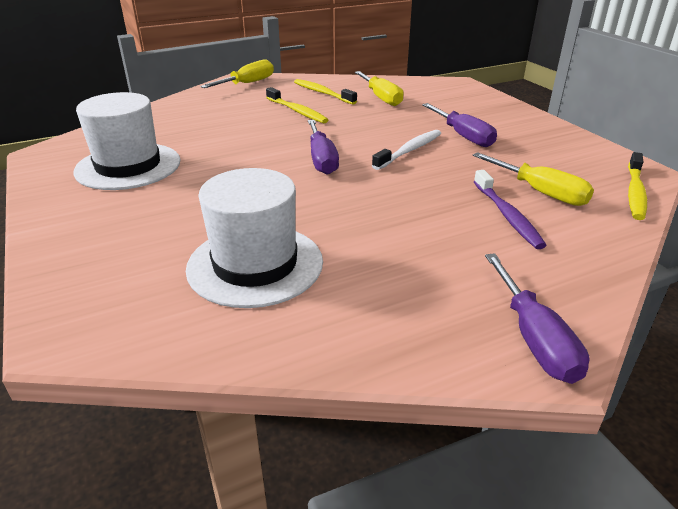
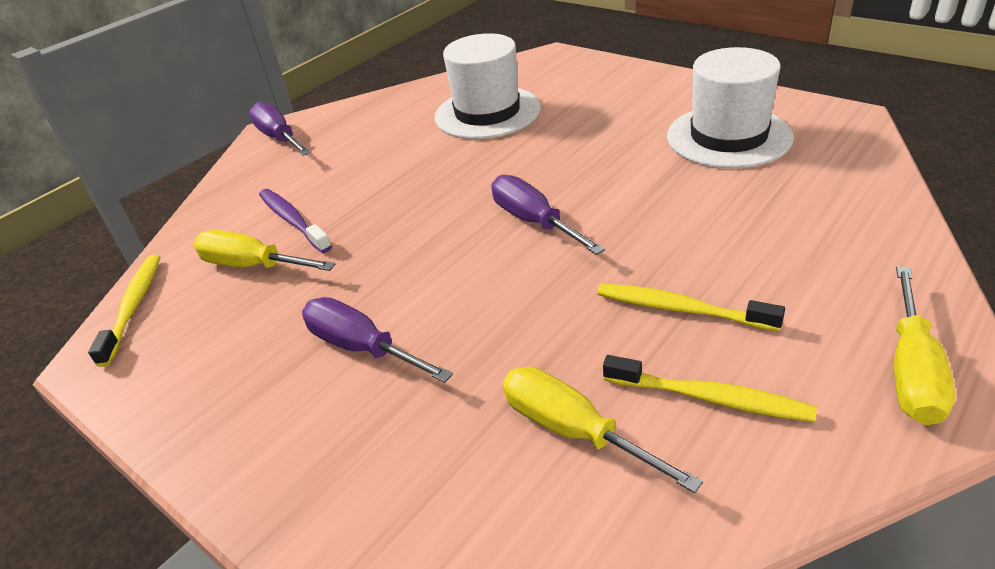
camera: 160 degrees right, 5 degrees up
white toothbrush [372,130,441,170] -> none

